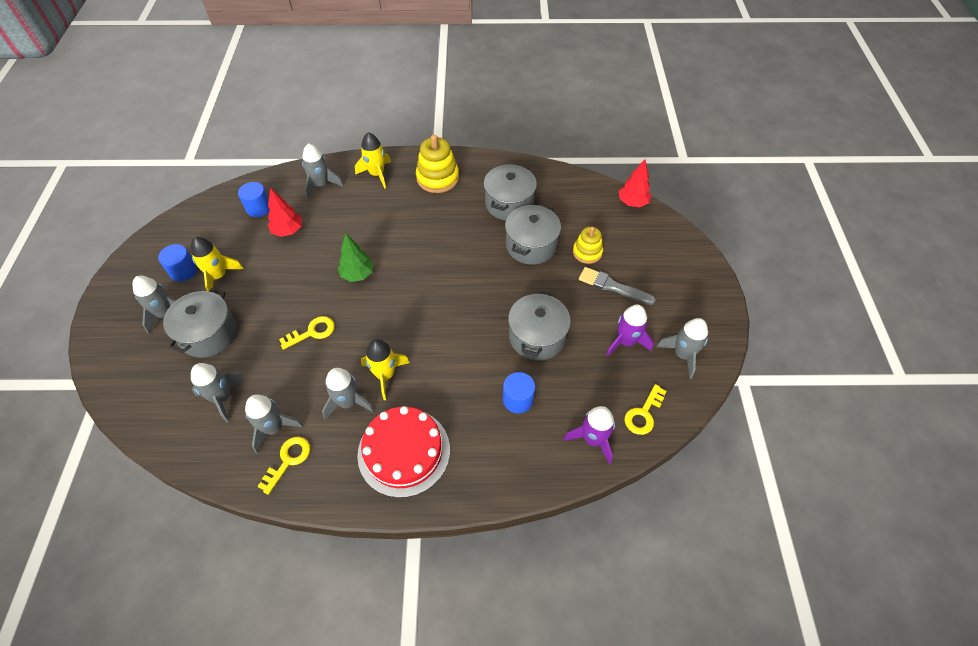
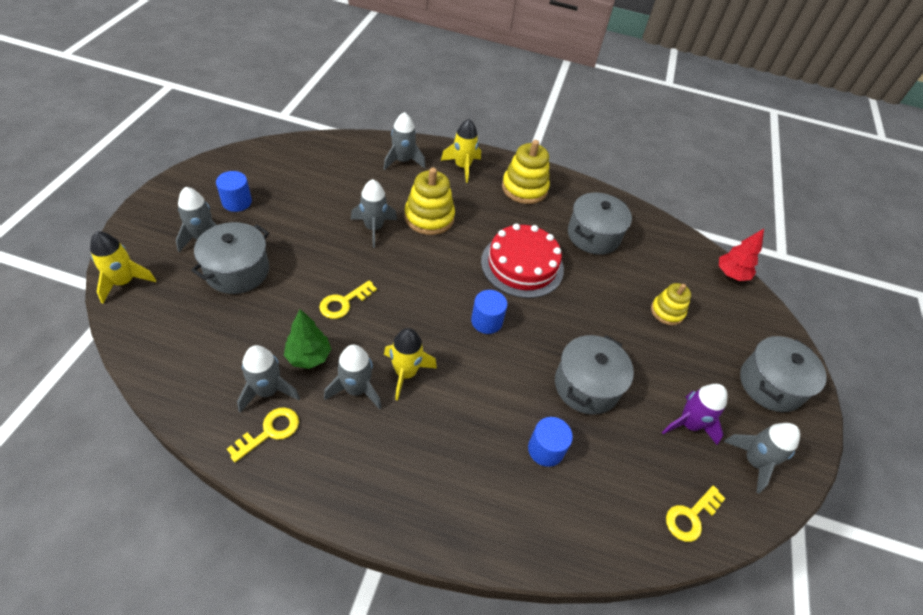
camera: 10 degrees right, 5 degrees down
yellow rocket [191,237,244,291] -> yellow rocket moved to [90,231,156,304]
grey rocket [191,363,245,423] -> grey rocket moved to [351,179,397,248]
blue cylinder [238,182,270,217] -> blue cylinder moved to [471,290,507,334]
red tree [268,188,302,237] -> none
yellow key [279,316,335,350] -> yellow key turned 150 degrees clockwise [319,280,377,319]
green tree [338,233,373,282] -> green tree moved to [284,309,331,369]
red cake [357,406,450,498] -> red cake moved to [481,224,564,298]
grey pot [505,204,561,265] -> grey pot moved to [740,336,827,412]
purple rocket [564,406,615,464] -> none
grey brush [579,267,656,305] -> none
none -> yellow stacking toy [404,168,455,235]

